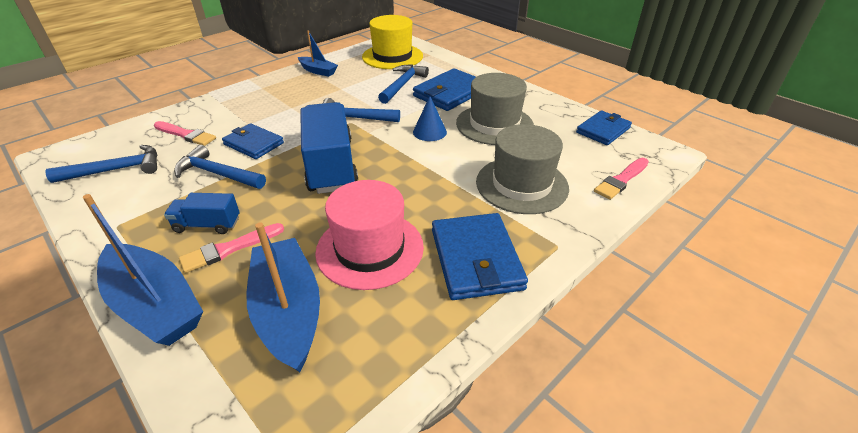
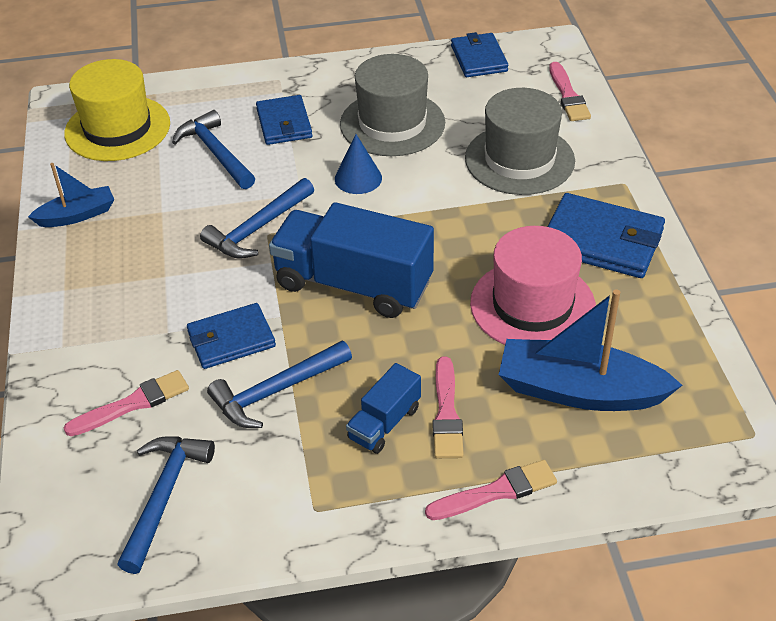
camera: 55 degrees left, 5 degrees up
blue boat [83,194,203,346] -> pink brush [425,460,557,520]
blue wallet [413,68,476,111] -> blue wallet [256,95,313,145], size x0.67

